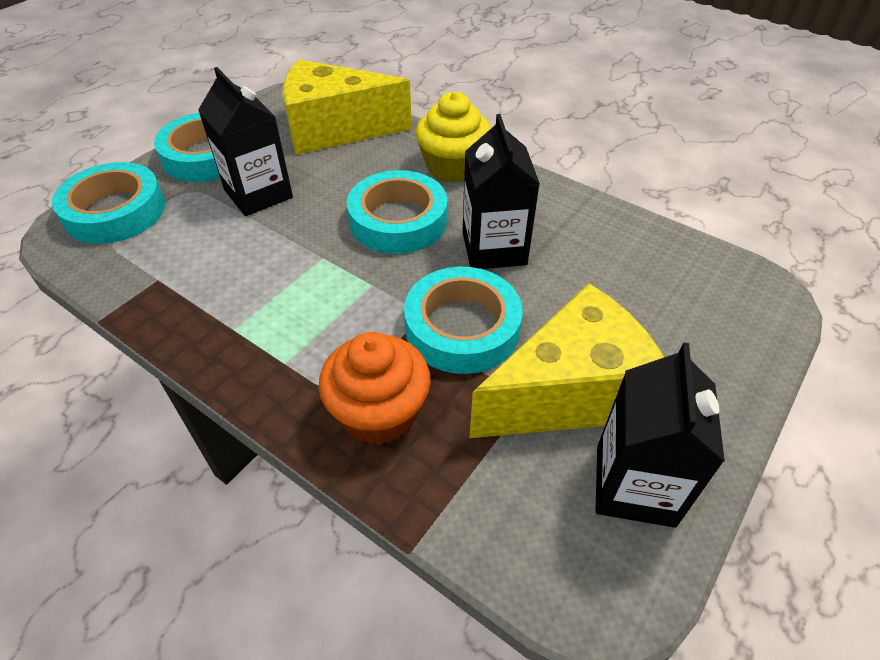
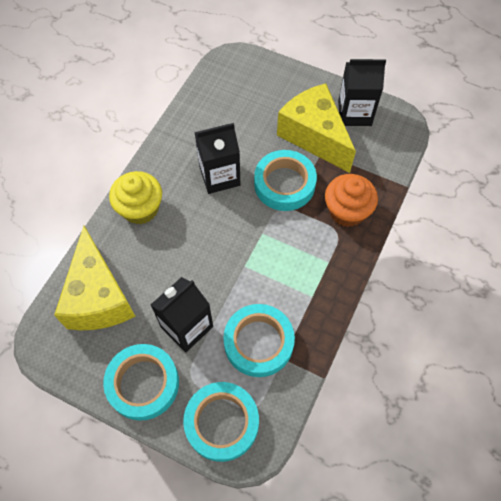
camera: 100 degrees left, 15 degrees up
turquoise tape [347,170,447,254] -> turquoise tape moved to [223,304,295,377]

